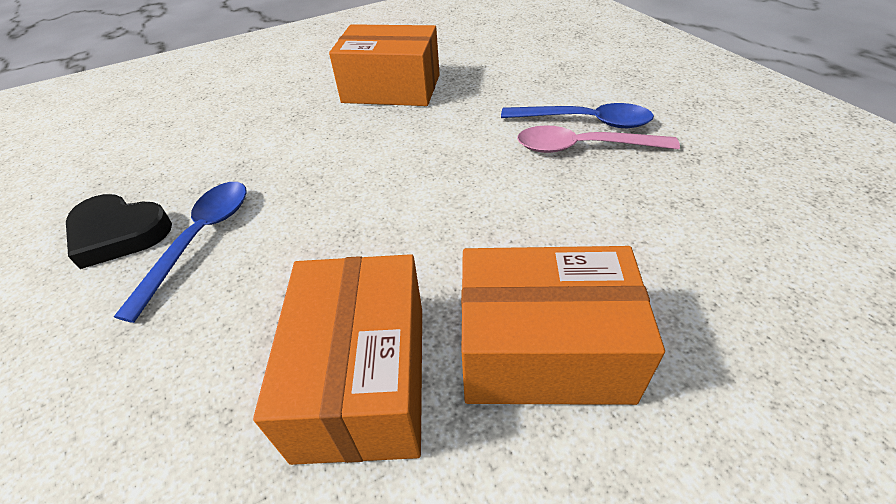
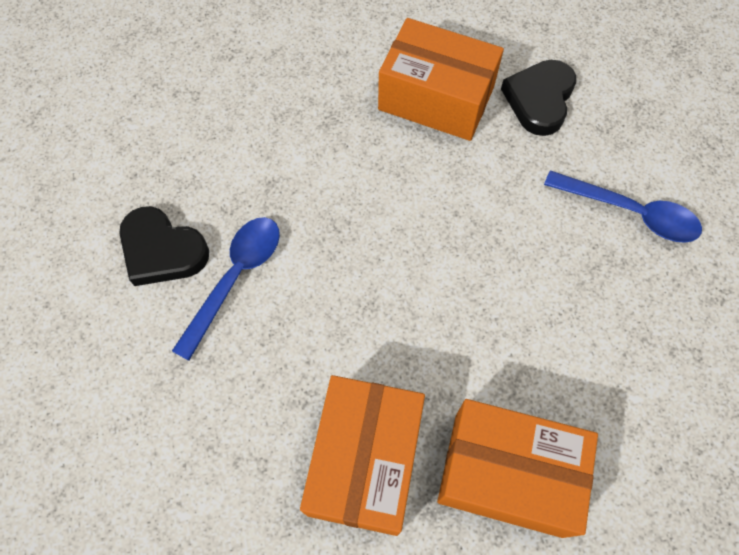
camera: 10 degrees right, 20 degrees up
pink spoon [517,125,680,153] -> none
none -> black heart [501,60,576,136]

